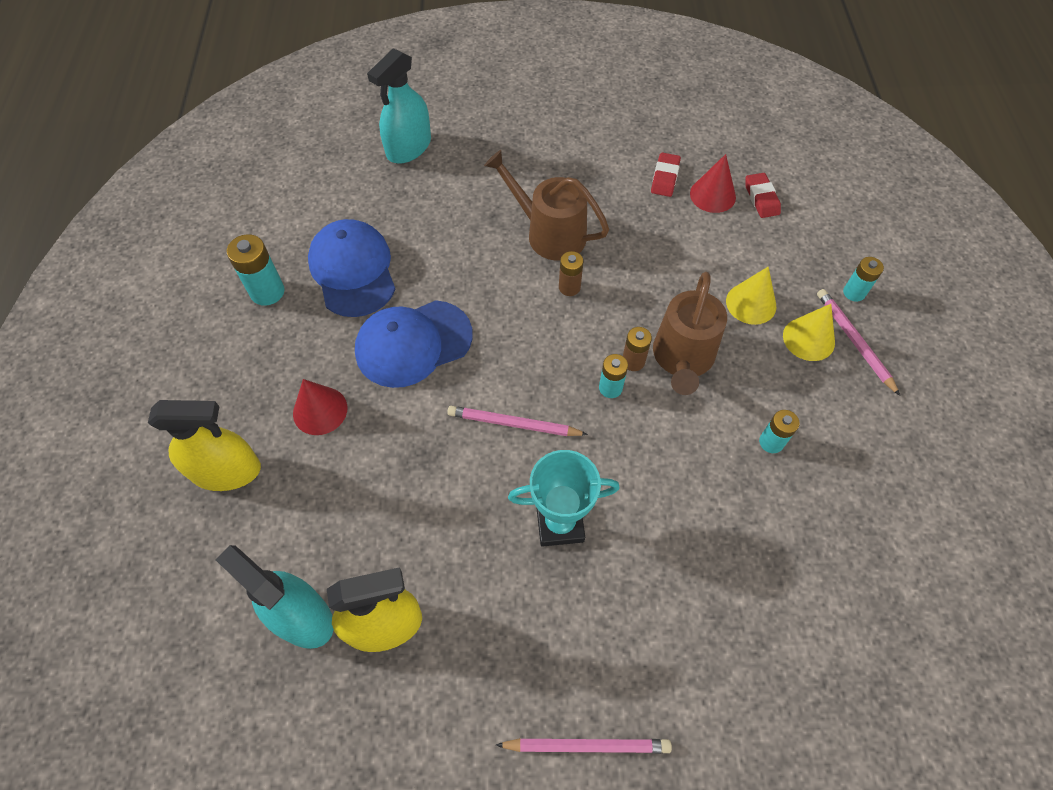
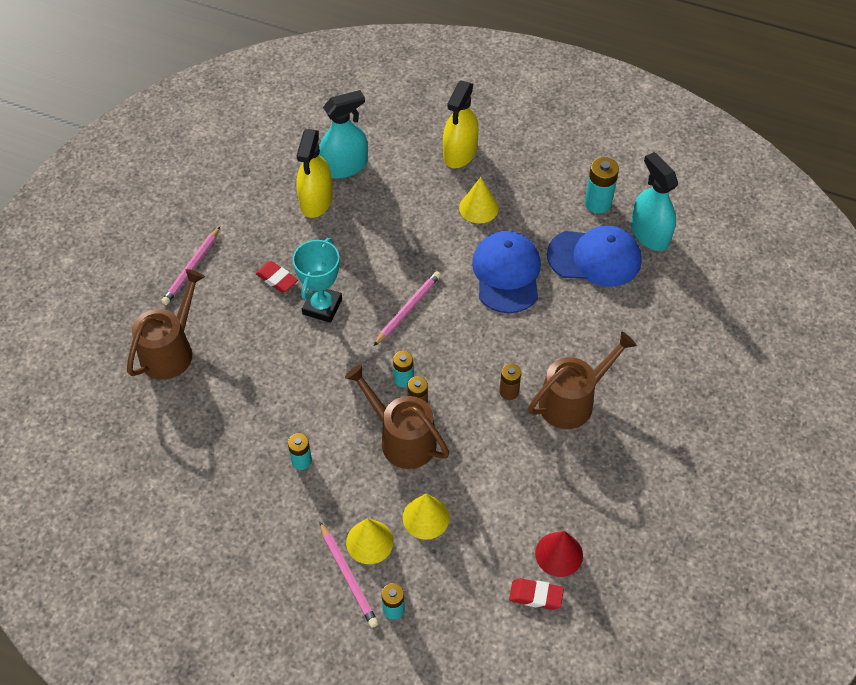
camera: 115 degrees right, 5 degrees down
red cone [293,379,347,435] -> yellow cone [459,177,499,224]
turquoise spray bottle [367,48,431,164] -> turquoise spray bottle moved to [631,152,678,251]
red eraser [651,152,681,197] -> red eraser moved to [255,261,298,293]
pink pencil [817,289,900,396] -> pink pencil turned 60 degrees clockwise [320,522,378,628]
none -> brown watering can [127,269,205,380]

